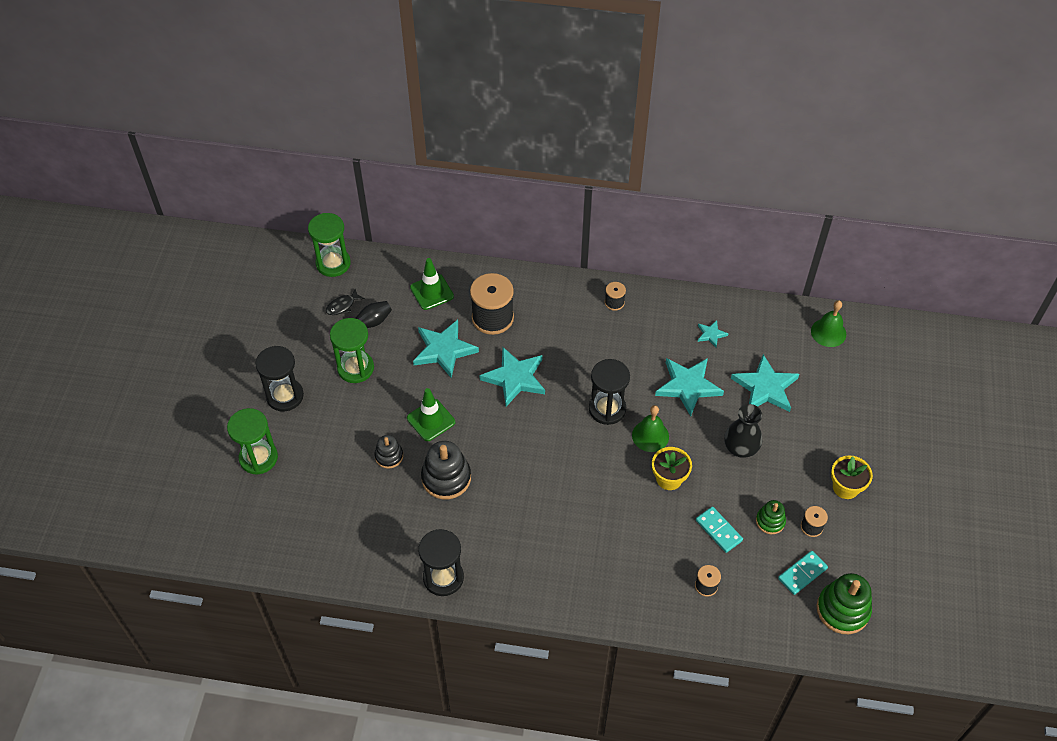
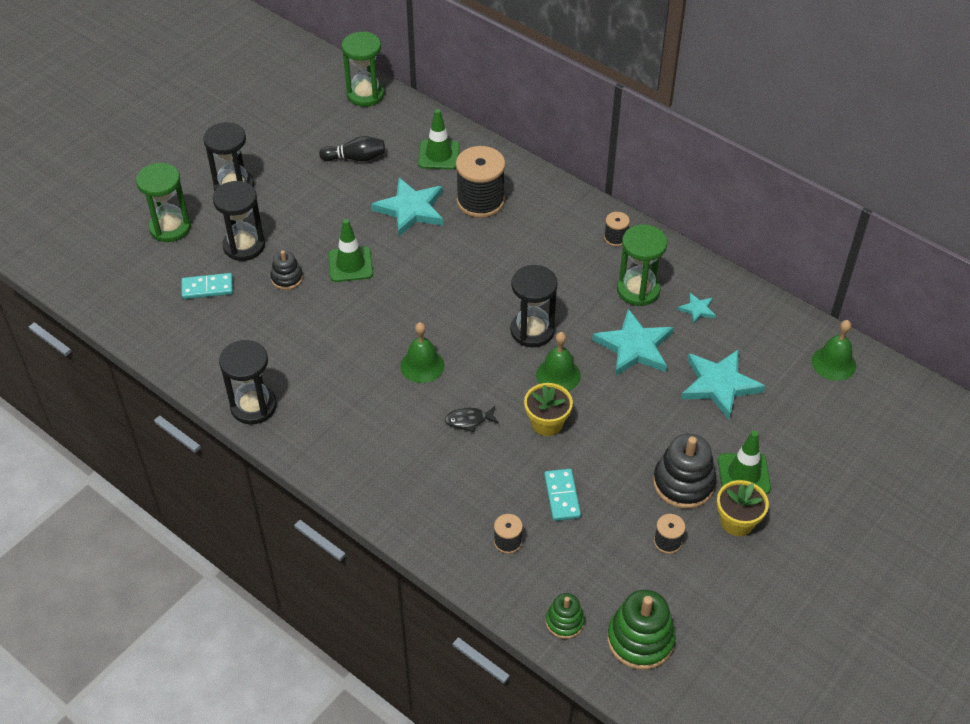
camera: 30 degrees right, 5 degrees down
black fish [326,289,365,315] -> black fish moved to [445,406,499,432]
green hourglass [330,318,374,383] -> green hourglass moved to [617,225,667,306]
black stacking toy [421,441,471,499] -> black stacking toy moved to [653,434,717,509]
turquoise star [479,347,545,407] -> none
black vase [724,404,762,458] -> none
green stacking toy [756,500,786,534] -> green stacking toy moved to [546,593,585,639]
turquoise domino [778,551,828,595] -> turquoise domino moved to [182,273,233,299]
none -> black hourglass [213,181,265,261]
none -> green bell [400,322,444,383]
none -> green traffic cone [718,431,771,494]

